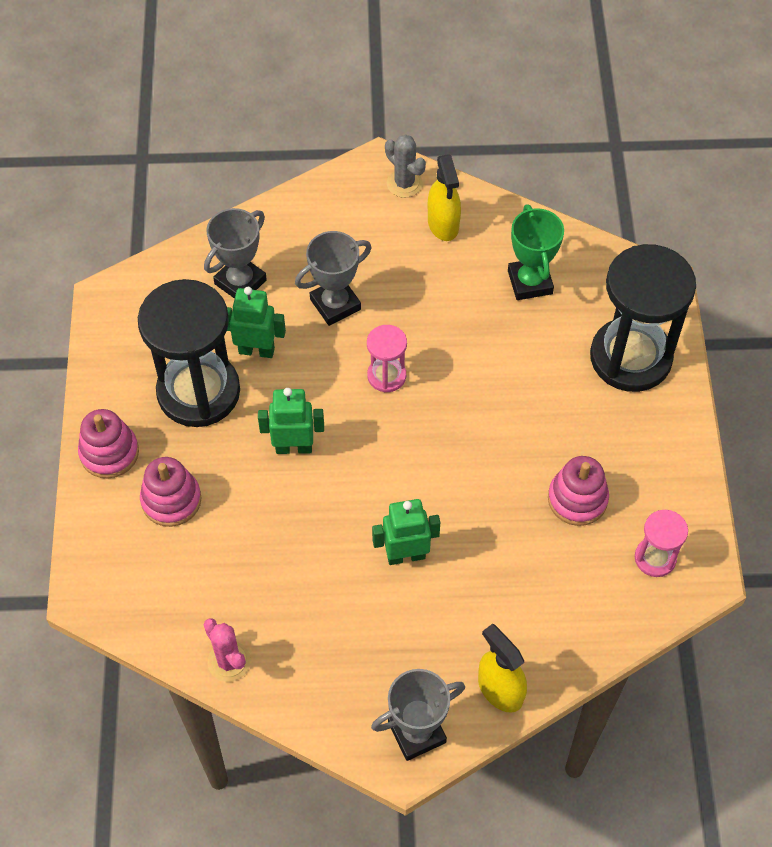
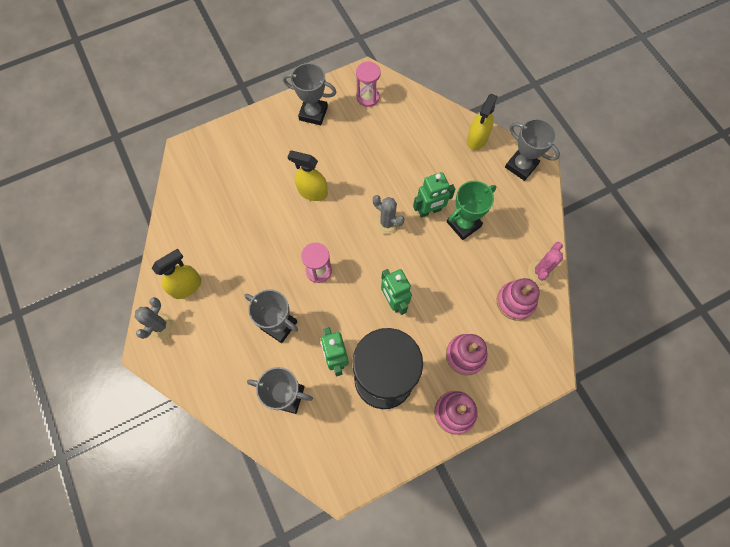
camera: 115 degrees left, 10 degrees up
green robot [372,499,440,565] -> green robot turned 75 degrees counterclockwise [413,172,455,218]
green trophy [508,204,564,300] -> green trophy moved to [447,181,496,240]
pink stacking toy [548,456,609,526] -> pink stacking toy moved to [497,278,540,320]
black hourglass [590,244,696,392] -> none
none -> grey trophy [283,63,336,125]
none -> yellow spray bottle [288,151,328,201]
none -> grey cactus [373,195,405,235]

